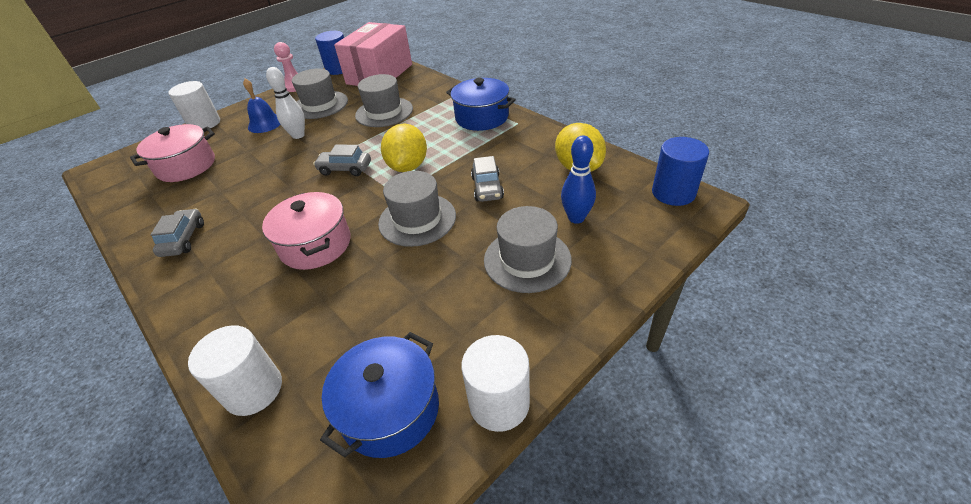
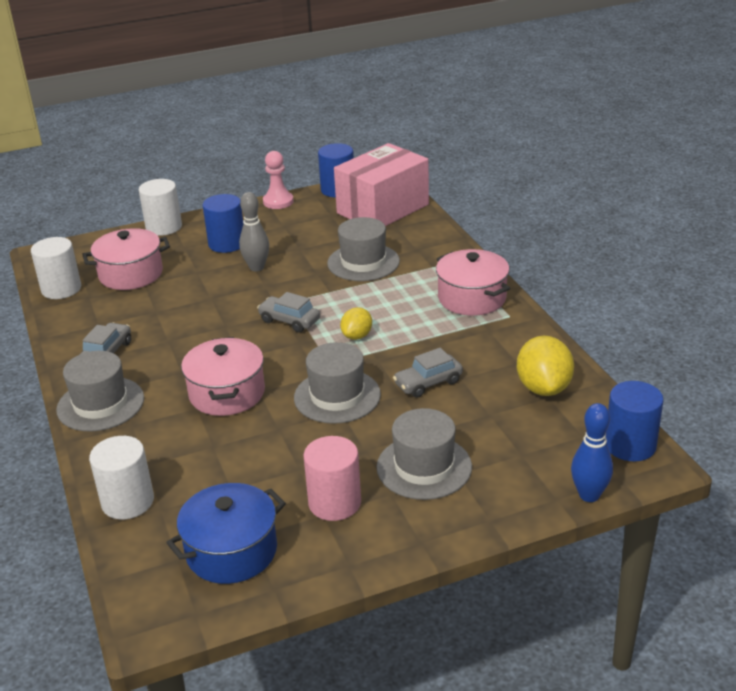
camera: 20 degrees right, 10 degrees down
blue bell [243,79,281,133] -> blue cylinder [203,194,244,253]
white bowling pin [266,67,305,139] -> grey bowling pin [239,192,269,271]
grey hat [292,68,348,119] -> grey hat moved to [56,351,144,432]
yellow lemon [381,123,427,172] -> yellow lemon [340,307,372,340], size x0.59
blue pot [446,78,516,131] -> pink pot [436,249,510,316]
white cylinder [461,335,530,432] -> white cylinder moved to [31,237,81,299]
grey car [471,156,504,202] -> grey car turned 45 degrees clockwise [393,348,463,398]
blue bowling pin [561,136,596,224] -> blue bowling pin moved to [571,403,613,502]
none -> pink cylinder [303,436,361,521]

